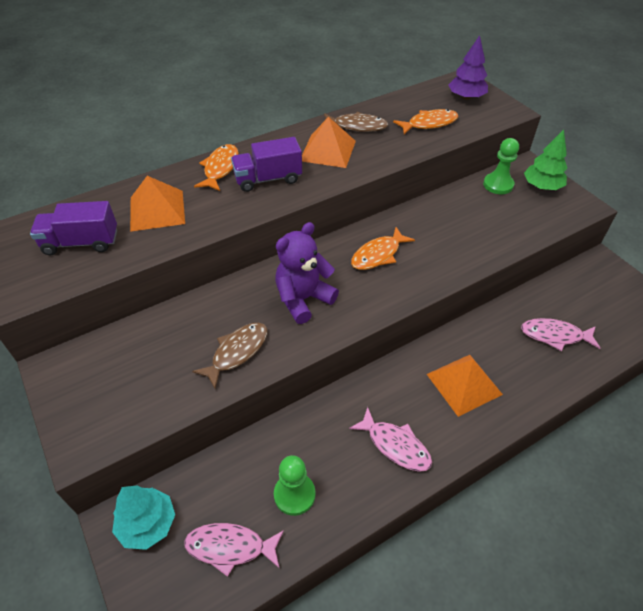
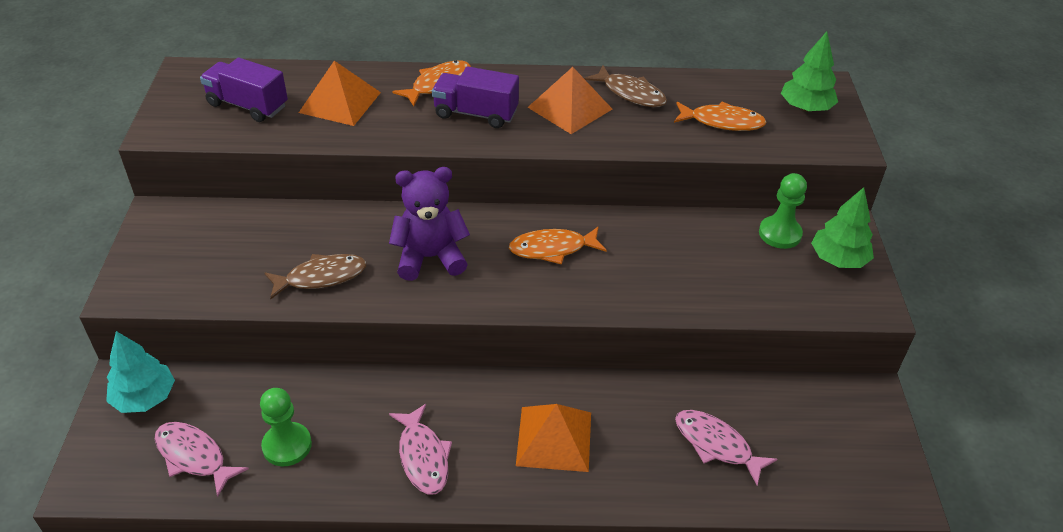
camera: 30 degrees right, 5 degrees down
purple tree [448,35,488,100] -> green tree [781,32,838,112]

